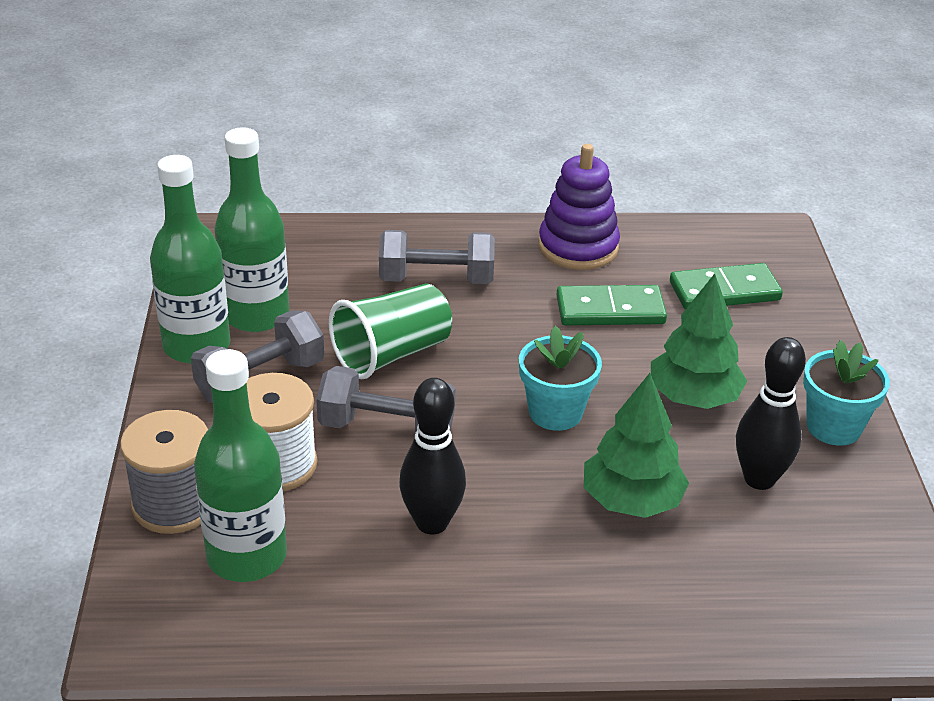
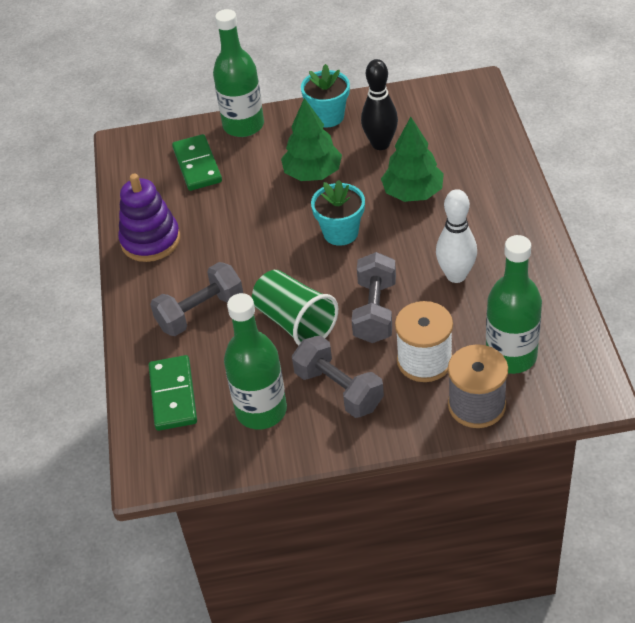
camera: 90 degrees left, 10 degrees up
green bottle [150,155,231,364] -> green bottle moved to [213,9,264,137]
grey dumbbell [379,230,495,284] -> grey dumbbell turned 60 degrees clockwise [150,262,243,336]
black bowling pin [399,378,466,534] -> white bowling pin [436,189,477,283]
green domino [556,285,667,325] -> green domino moved to [149,355,197,431]

